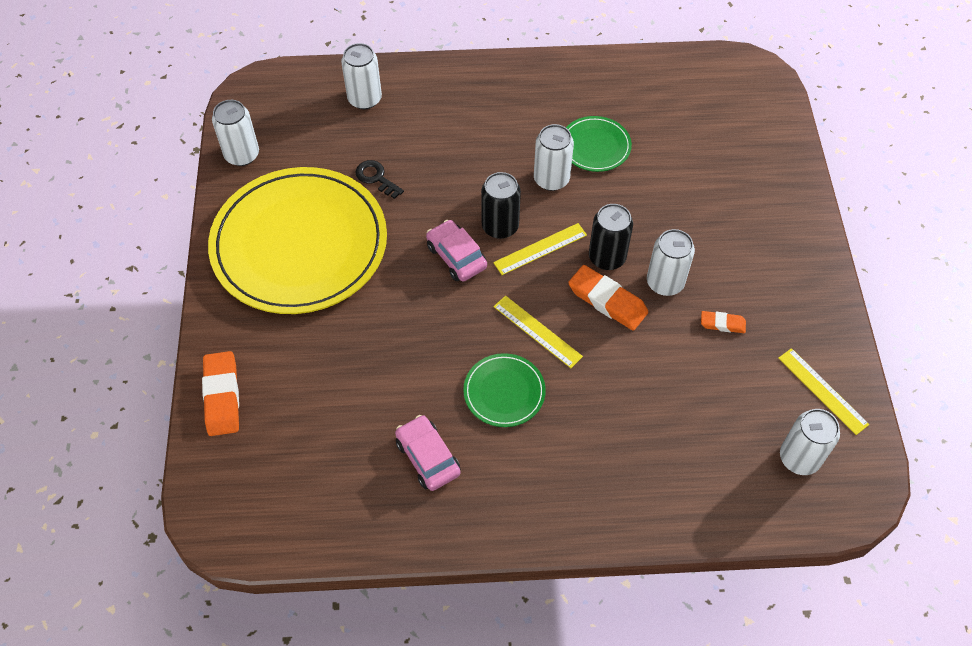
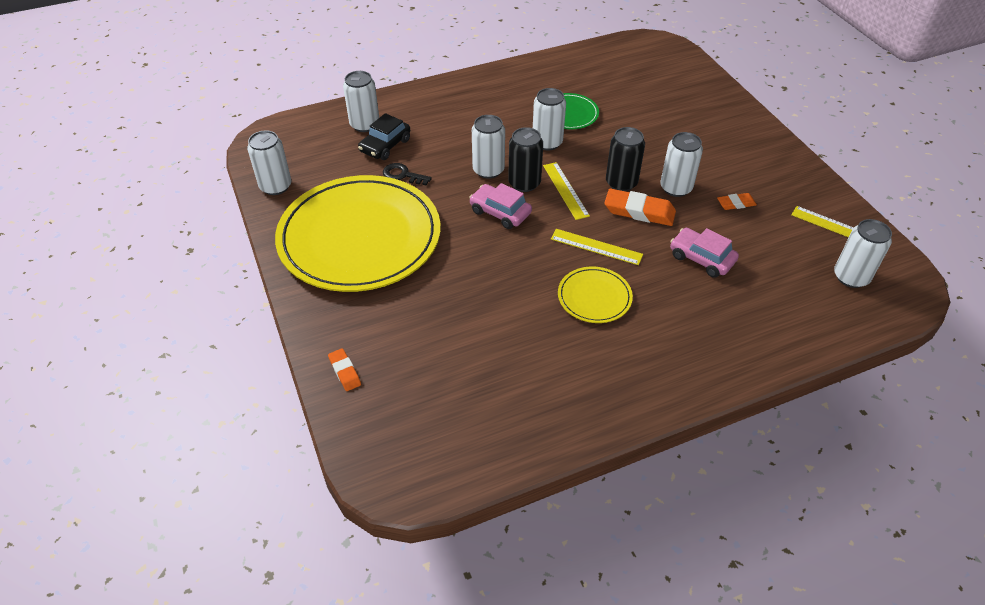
camera: 20 degrees left, 10 degrees down
orange eraser [202,351,239,436] -> orange eraser [328,348,361,391], size x0.56
pink car [395,415,461,491] -> pink car moved to [670,228,739,278]
green plate [463,353,546,427] -> yellow plate [558,266,633,323]
yellow ruler [493,223,587,275] -> yellow ruler turned 60 degrees counterclockwise [543,162,590,220]
none -> black car [358,113,410,160]
none -> white can [472,115,505,179]

